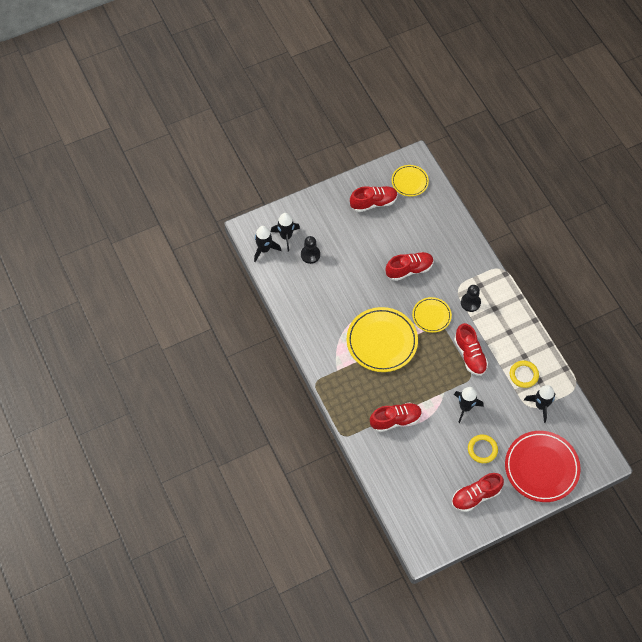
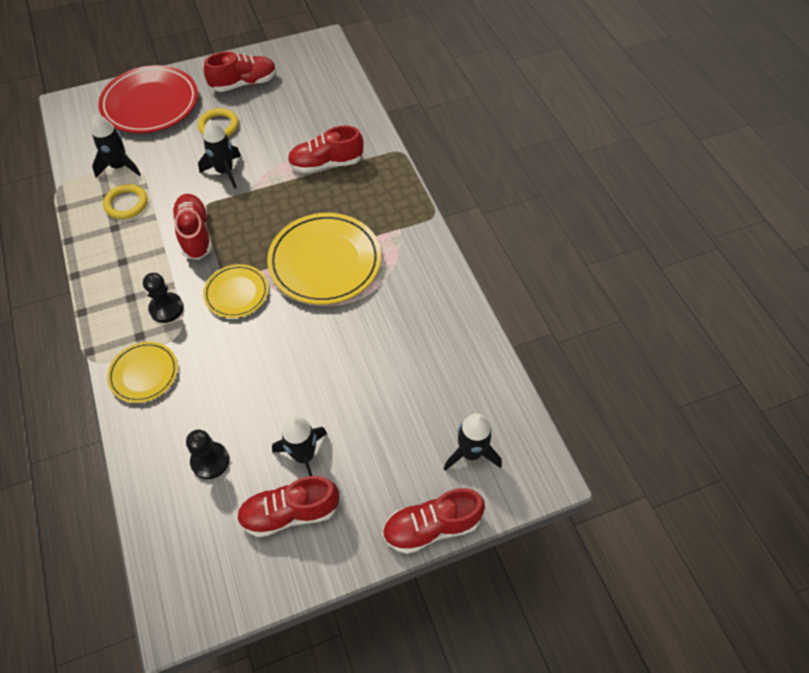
camera: 175 degrees left, 5 degrees down
black rocket [254,226,282,262] -> black rocket moved to [272,416,327,476]
black pawn [301,236,320,264] -> black pawn moved to [186,429,229,479]
red shoe [386,252,434,281] -> red shoe moved to [382,488,485,554]
yellow plate [392,165,429,197] -> yellow plate moved to [107,342,178,403]

